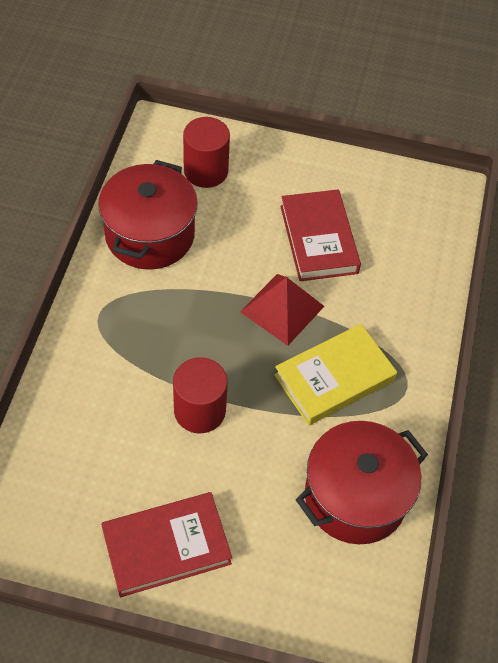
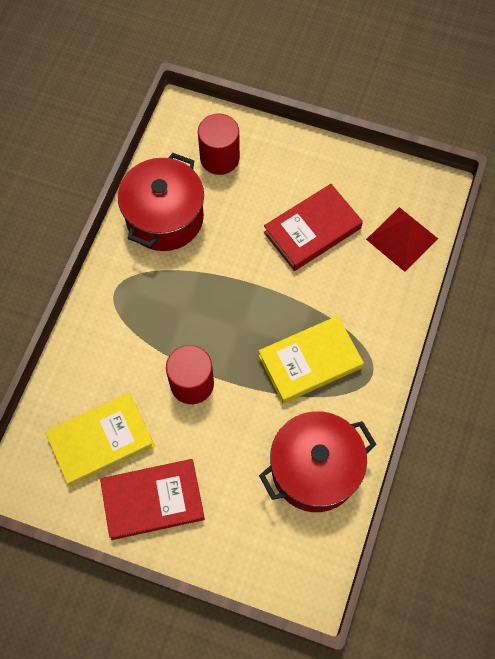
camera: 10 degrees right, 10 degrees up
red pyramid [240,274,324,346] -> red pyramid moved to [366,207,438,272]
red book [280,190,361,281] -> red book turned 60 degrees clockwise [264,184,363,271]
none -> yellow book [45,393,155,487]

